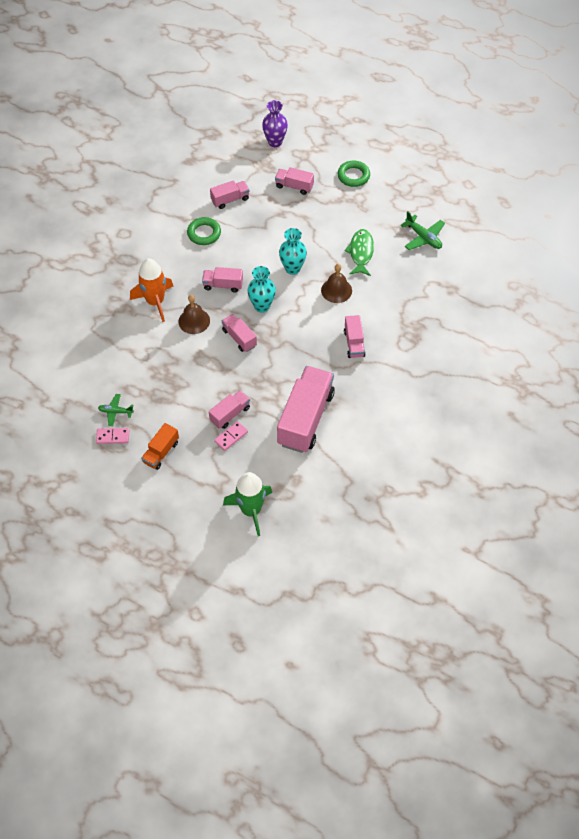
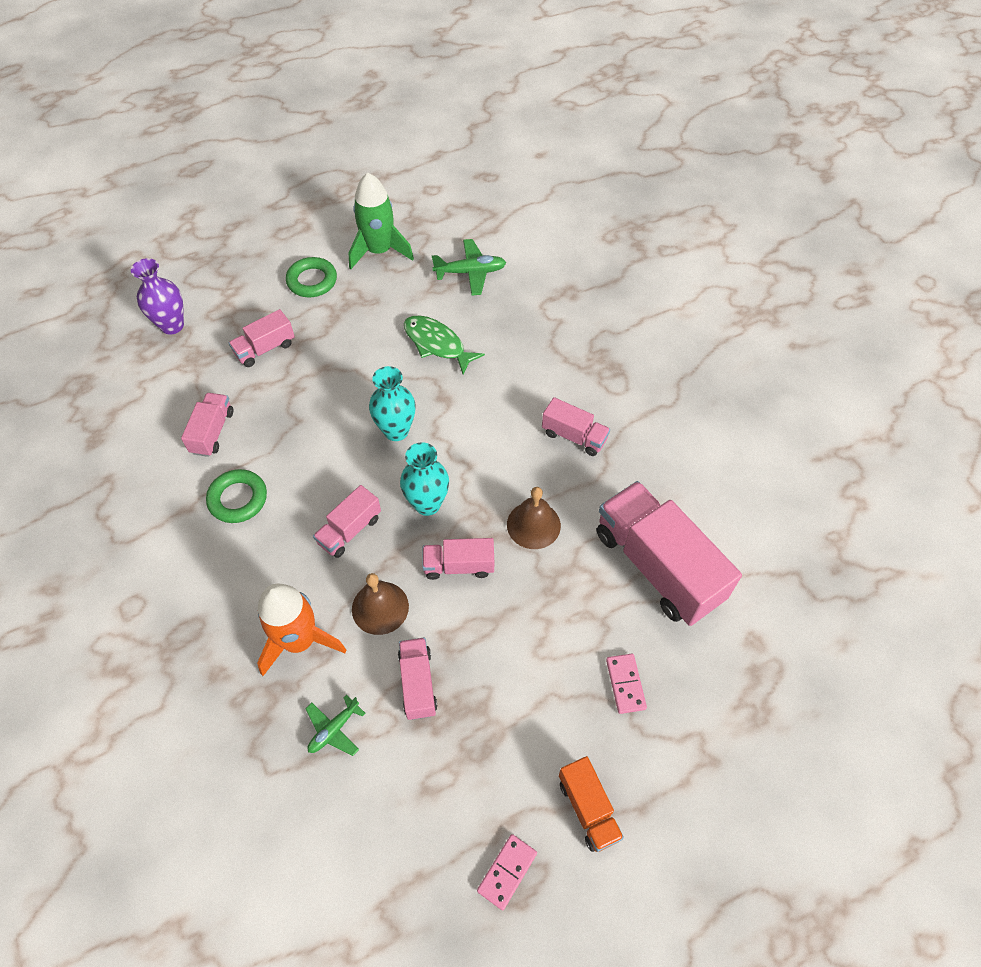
camera: 55 degrees left, 0 degrees up
green plane [98,394,134,426] -> green plane moved to [306,695,365,756]
pink truck [209,390,250,429] -> pink truck moved to [398,638,437,720]
green rocket [223,472,272,536] -> green rocket moved to [349,172,414,269]
brown bell [321,264,352,303] -> brown bell moved to [507,487,561,549]

